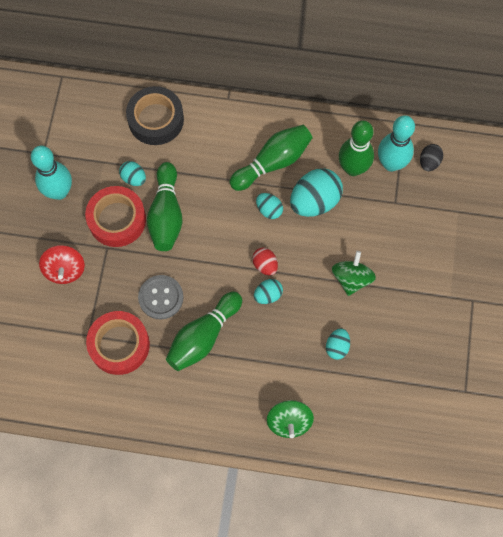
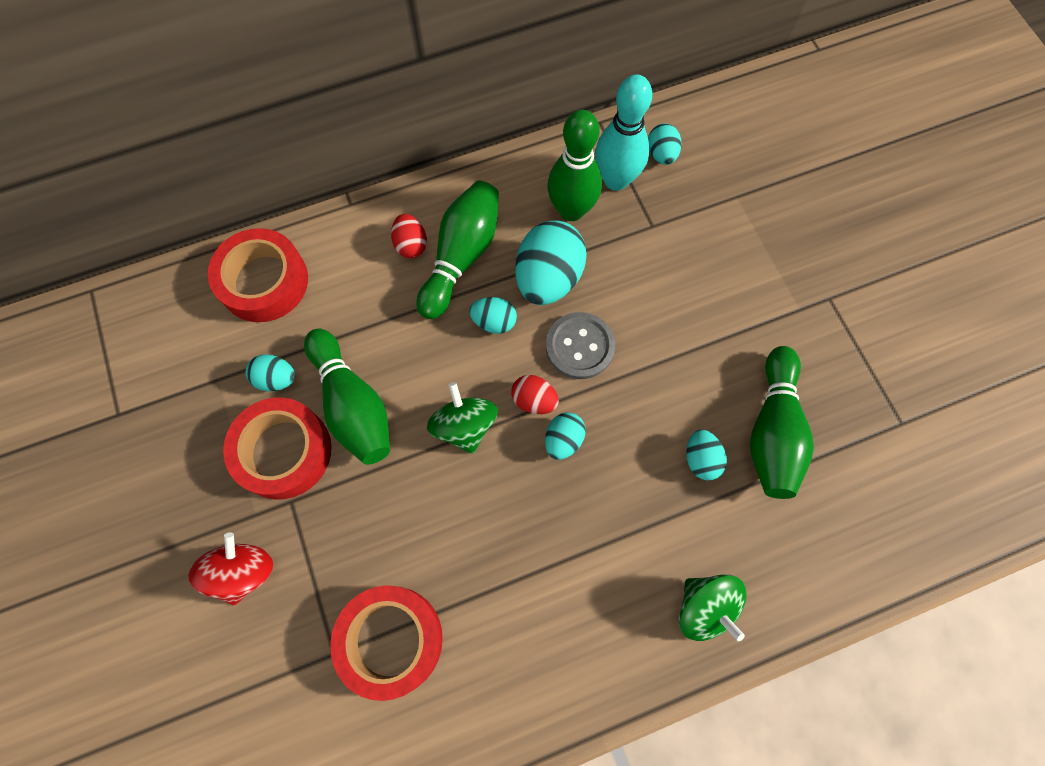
camera: 30 degrees left, 0 degrees up
turquoise bowling pin [31,146,72,200] -> none
red spinning top [39,245,85,284] -> red spinning top turned 135 degrees counterclockwise [188,532,273,606]
black tape [126,86,184,145] -> red tape [208,228,308,322]
grey button [138,275,183,320] -> grey button moved to [546,312,615,379]
green bowling pin [166,291,242,371] -> green bowling pin moved to [750,346,814,499]
green spinning top [332,251,376,296] -> green spinning top moved to [427,382,498,454]
black egg [420,144,443,171] -> turquoise egg [648,123,681,165]
none -> red egg [391,214,427,258]

